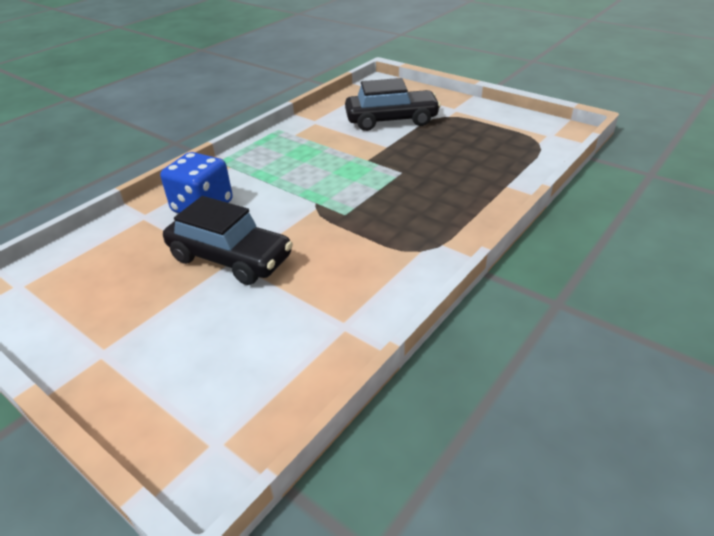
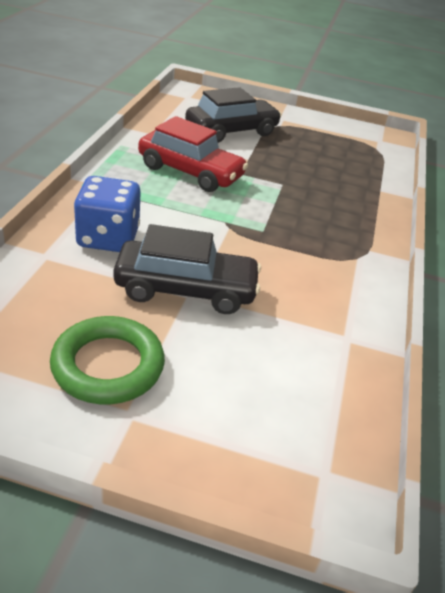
camera: 30 degrees left, 0 degrees up
none -> green ring [50,316,165,404]
none -> red car [138,116,248,192]

